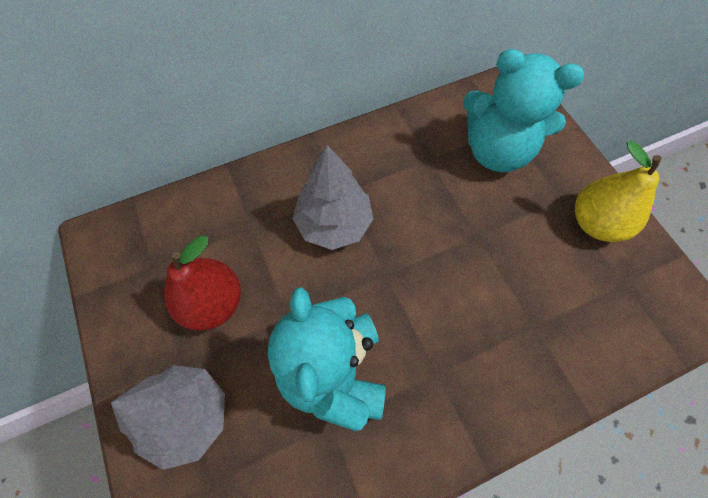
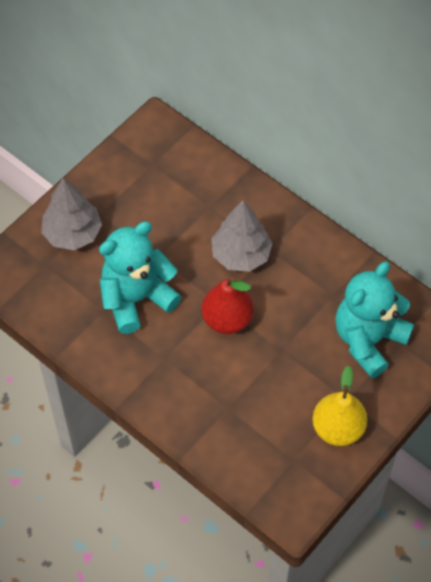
camera: 65 degrees right, 5 degrees down
red pear [164,236,241,331] -> red pear moved to [202,277,254,334]
turquoise teddy bear [463,49,584,172] -> turquoise teddy bear turned 45 degrees clockwise [335,261,414,378]

